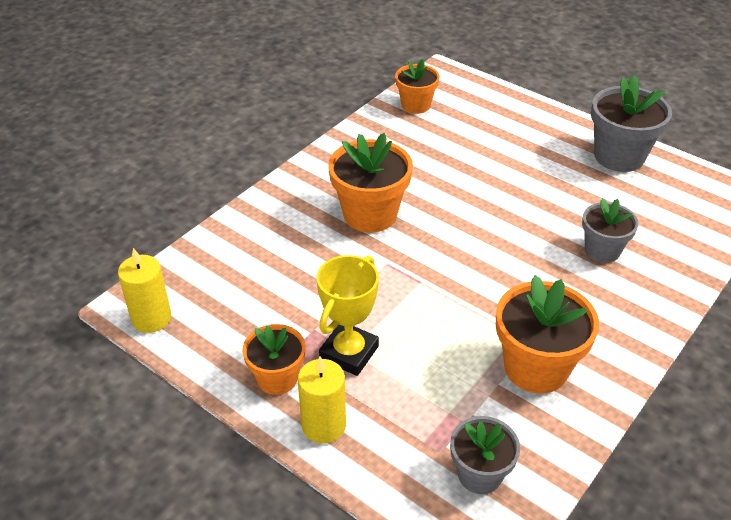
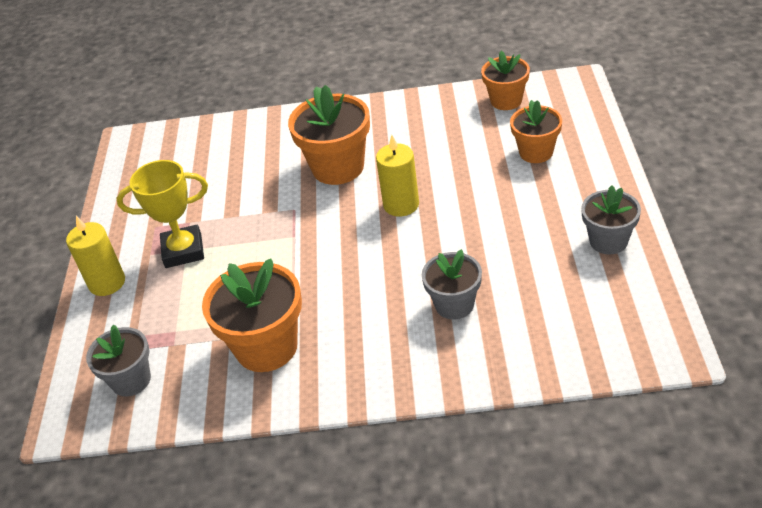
camera: 55 degrees right, 0 degrees up
yellow candle [118,248,171,333] -> yellow candle moved to [376,135,419,217]
orange flower pot [242,324,306,395] -> orange flower pot moved to [510,100,562,163]
grey flower pot [591,75,672,172] -> grey flower pot [581,185,641,254], size x0.63

